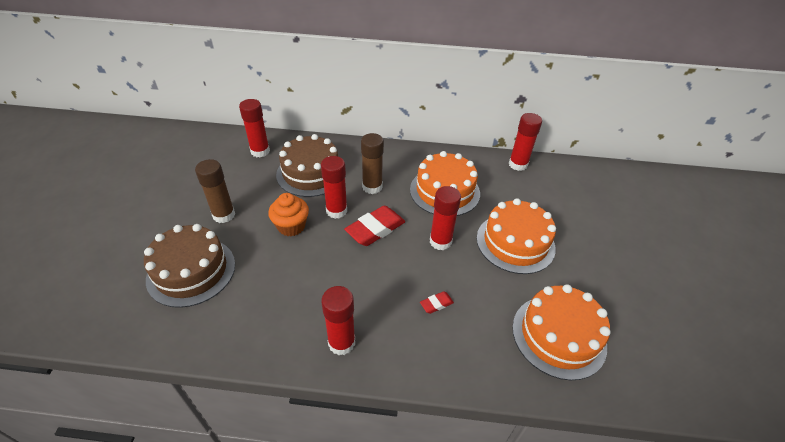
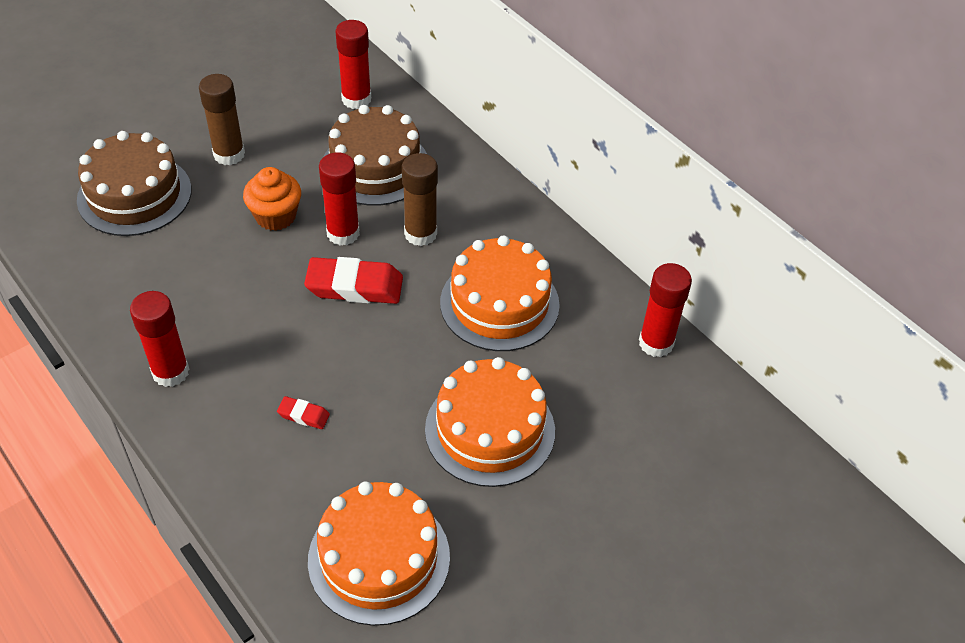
camera: 45 degrees right, 5 degrees up
red glue stick [430,186,461,250] -> none

